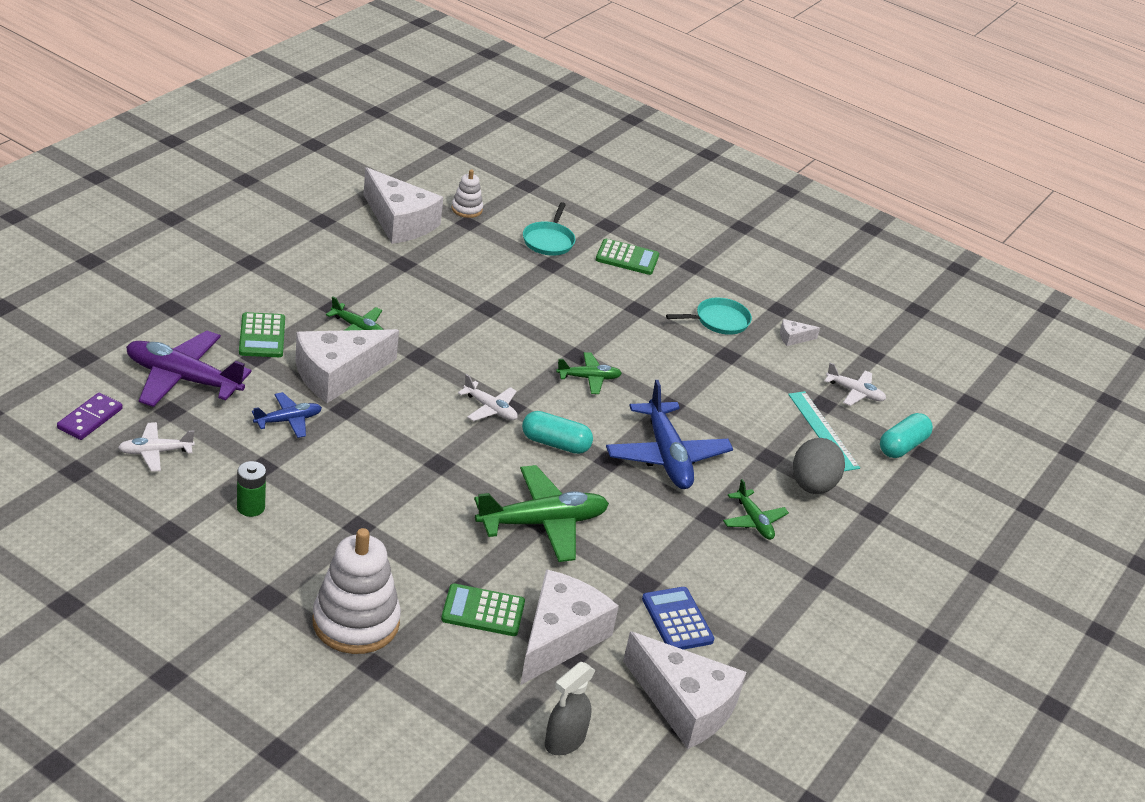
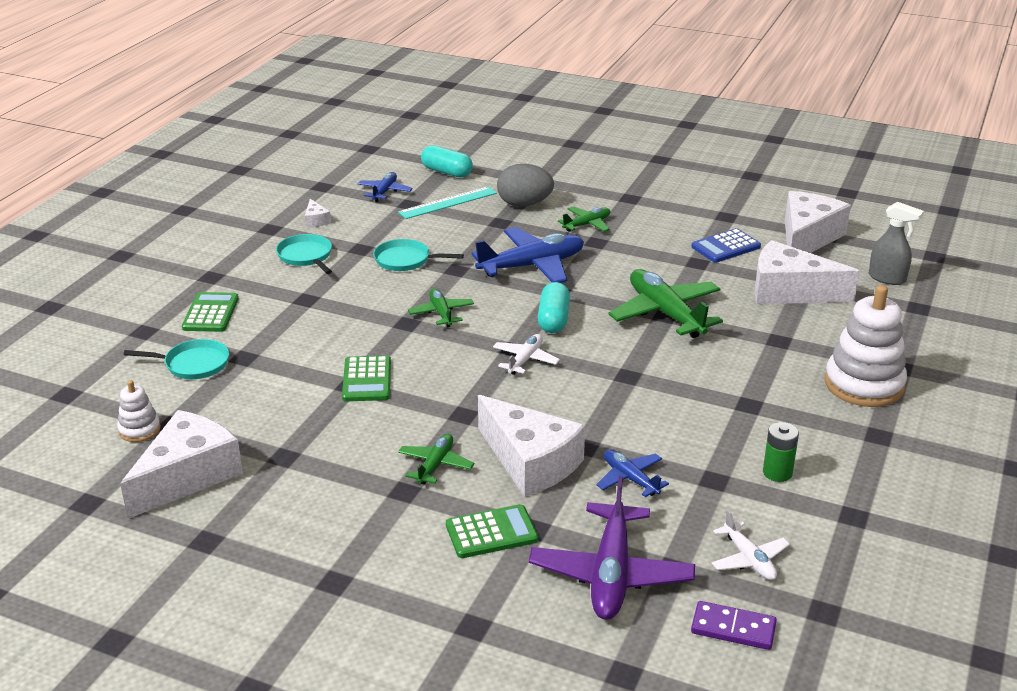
camera: 95 degrees left, 5 degrees down
green calculator [441,583,525,636] -> green calculator moved to [342,355,391,402]
white plane [824,362,886,406] -> blue plane [358,172,413,202]
none -> turquoise pan [373,239,464,271]

